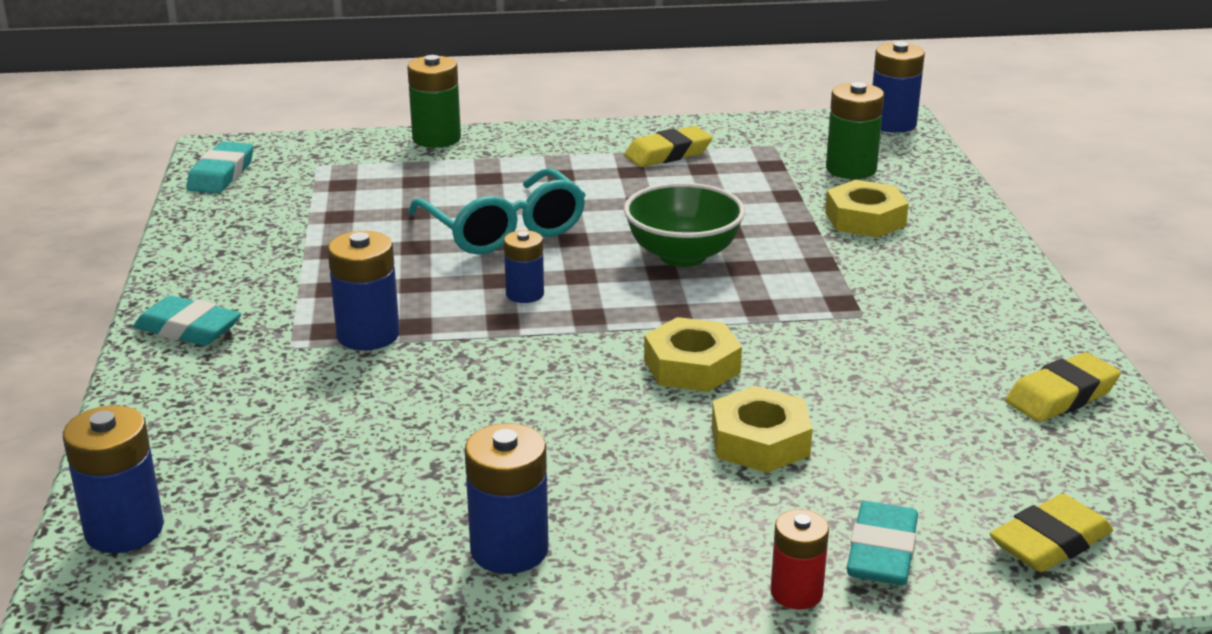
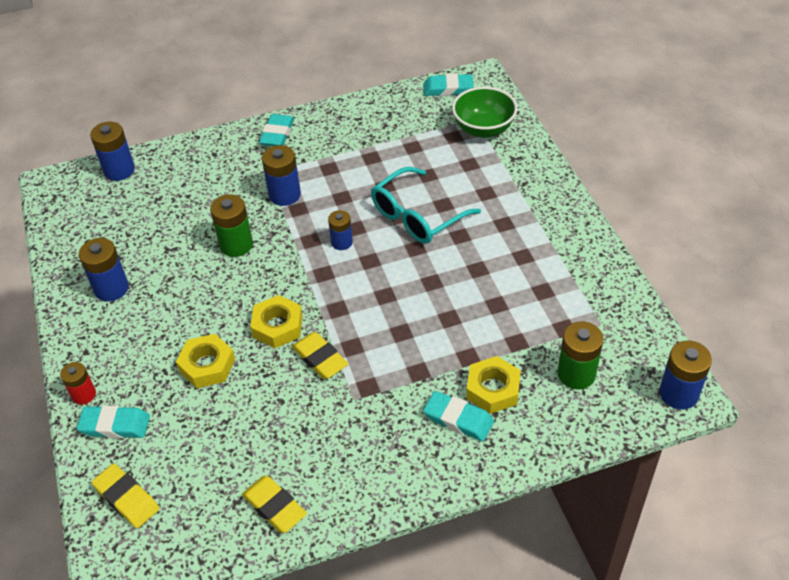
camera: 80 degrees right, 20 degrees up
green battery [407,55,461,148] -> green battery moved to [210,194,253,257]
yellow eraser [624,126,713,167] -> yellow eraser moved to [292,332,348,379]
green bowl [624,183,745,267] -> green bowl moved to [452,87,518,138]
none -> turquoise eraser [423,391,494,441]

